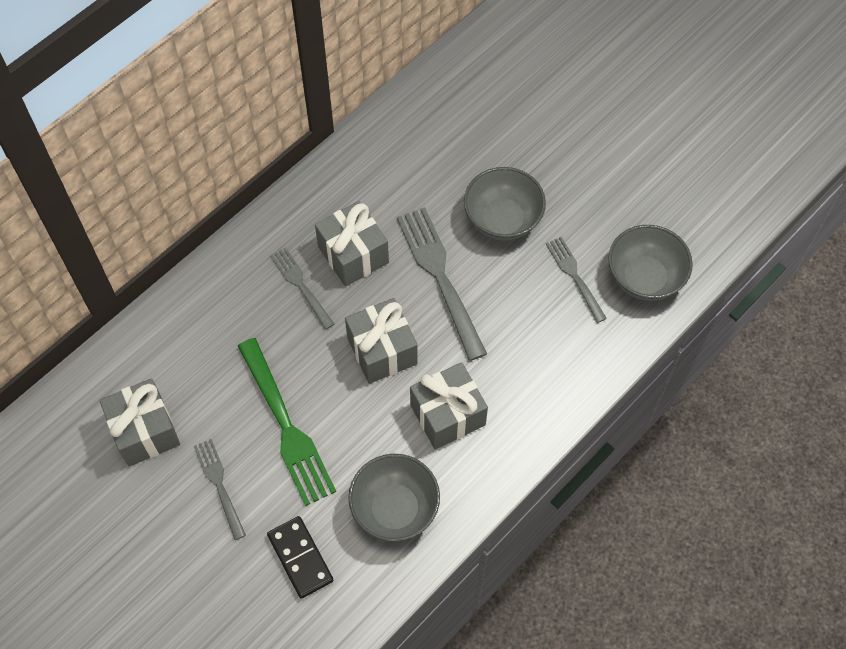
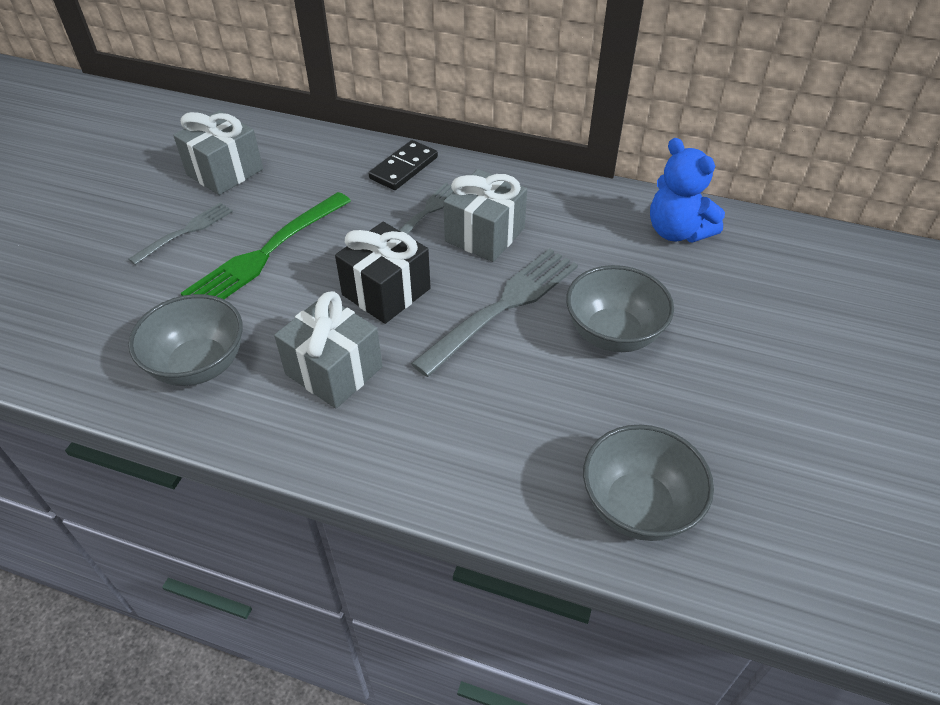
camera: 65 degrees right, 15 degrees down
black domino [267,516,334,599] -> black domino moved to [369,140,438,190]
grey gift [345,298,418,384] -> black gift [335,222,431,324]
grey fork [546,237,607,323] -> none
none -> blue teddy bear [650,138,725,242]

